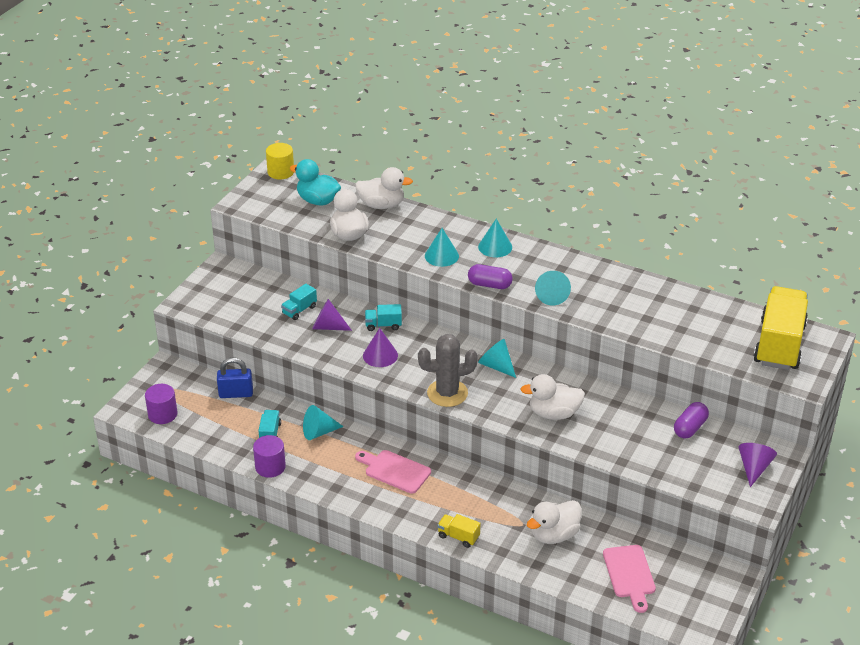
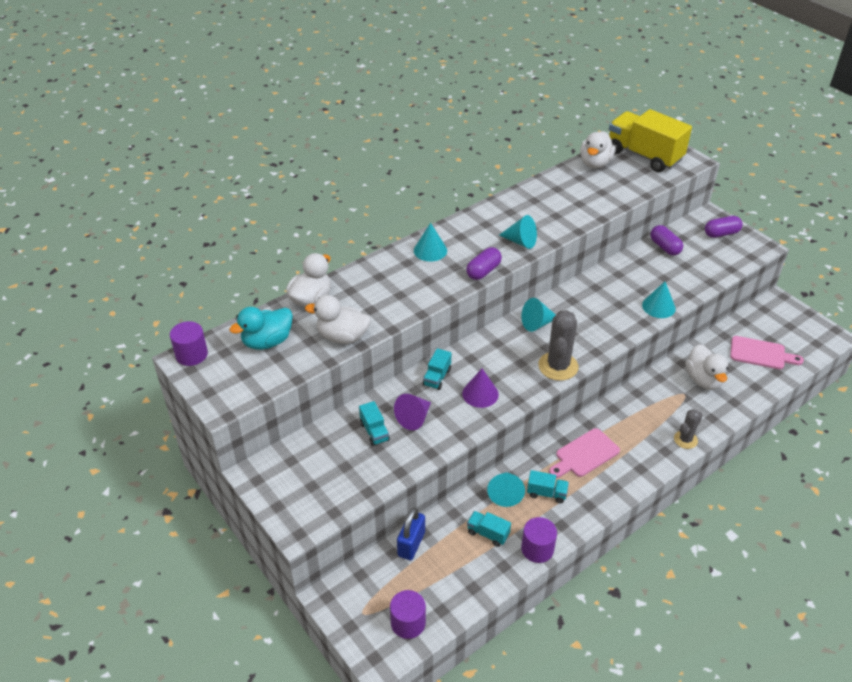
camera: 65 degrees left, 5 degrees up
yellow cylinder [266,143,294,180] -> purple cylinder [170,321,208,366]
turquoise cone [425,228,459,267] -> turquoise cone moved to [642,282,676,318]
yellow truck [437,514,480,548] -> grey cactus [674,409,703,449]
white duck [520,374,585,420] -> white duck moved to [580,131,616,168]
purple cone [738,443,777,487] -> purple capsule [705,216,742,238]
none -> turquoise truck [527,470,569,503]

